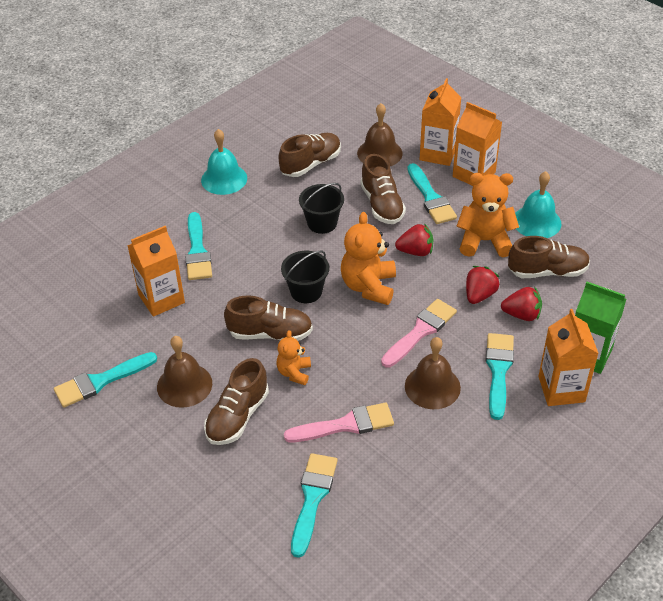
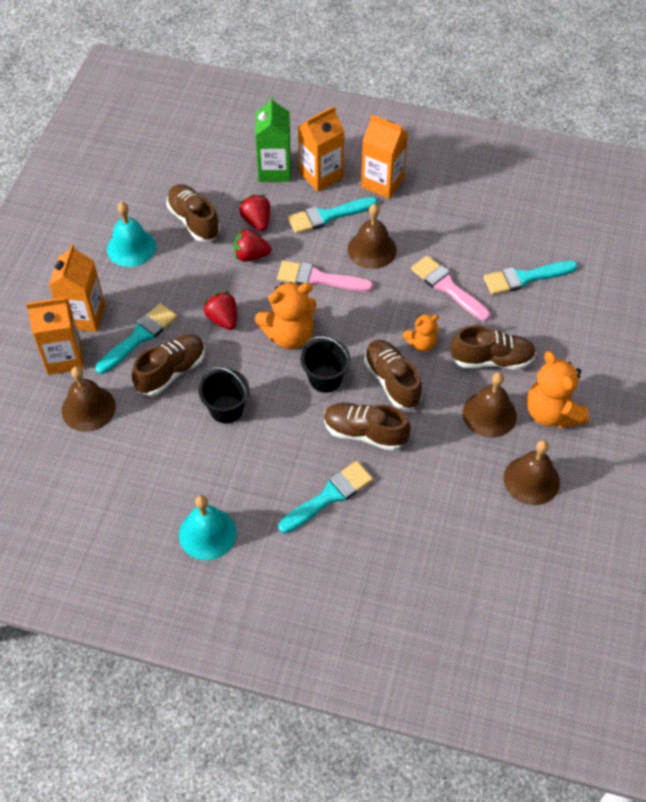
camera: 120 degrees left, 10 degrees up
turquoise brush [54,352,157,407] -> brown bell [504,440,560,505]
orange carton [127,226,185,317] -> orange carton moved to [361,115,408,199]
brown shoe [279,133,341,177] -> brown shoe moved to [324,403,411,451]
orange teddy bear [457,173,519,257] -> orange teddy bear moved to [527,351,589,428]

